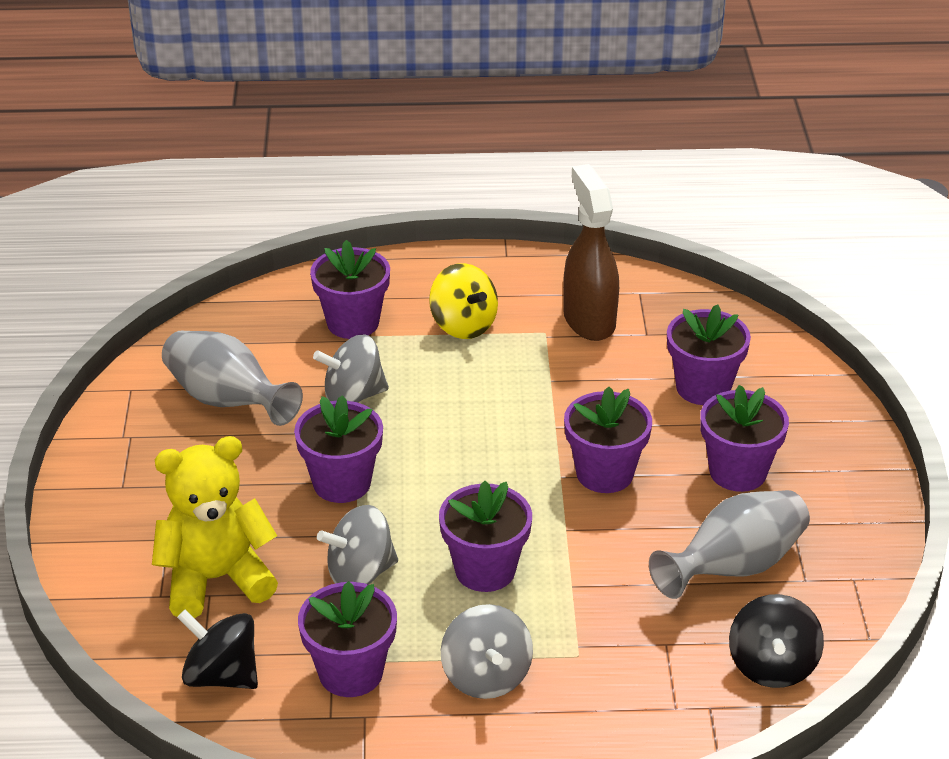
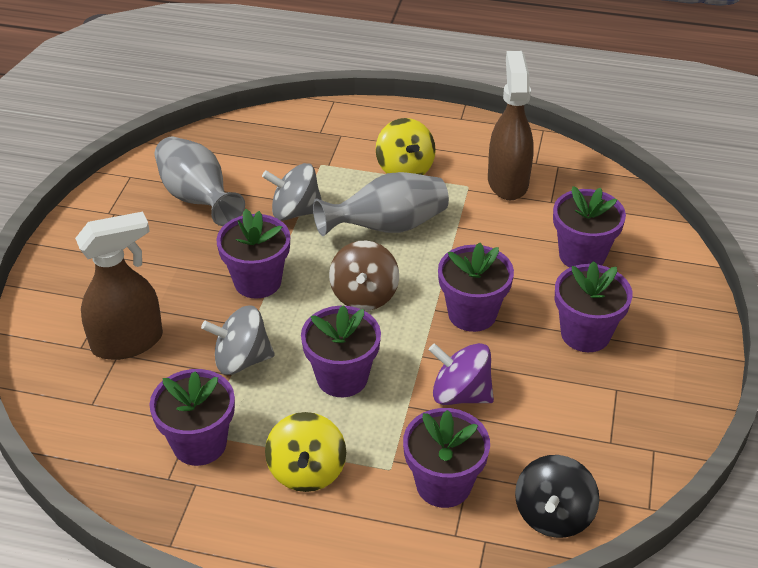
camera: 15 degrees right, 5 degrees up
yellow teddy bear [152,436,278,618] -> brown spray bottle [75,212,163,360]
black spinning top [177,610,258,689] -> none
purple flower pot [310,240,390,339] -> purple flower pot moved to [403,408,490,508]
grey spinning top [441,604,533,699] -> yellow spinning top [265,412,346,492]
grey vase [649,490,810,599] -> grey vase moved to [313,172,449,236]
none -> brown spinning top [329,241,399,311]
none -> purple spinning top [429,343,494,405]

